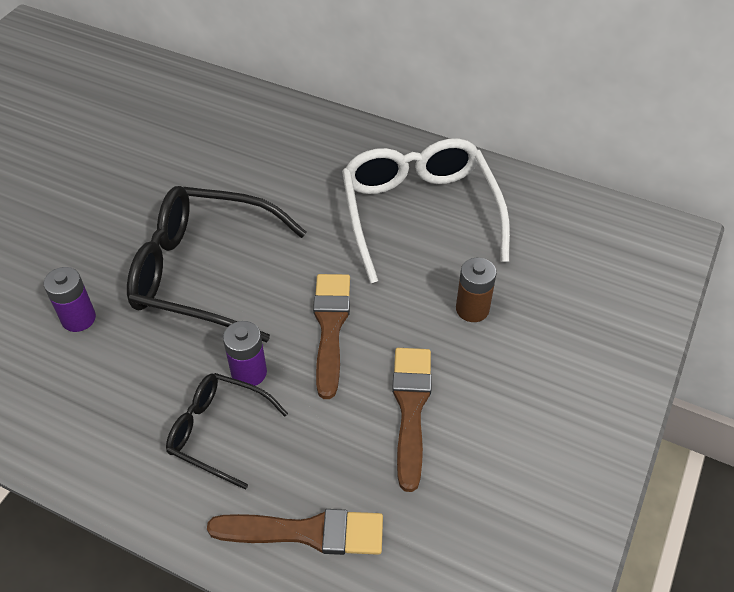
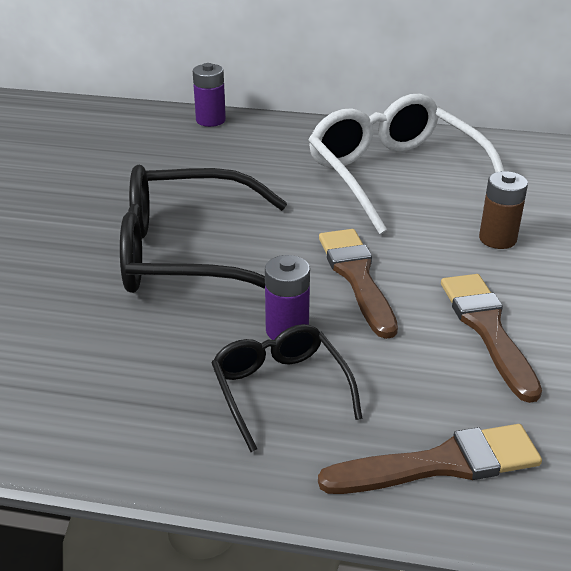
camera: 15 degrees left, 15 degrees down
purple battery [43,267,96,332] -> purple battery moved to [193,63,226,127]
black glasses [166,373,288,490] -> black glasses turned 60 degrees clockwise [212,324,362,452]

